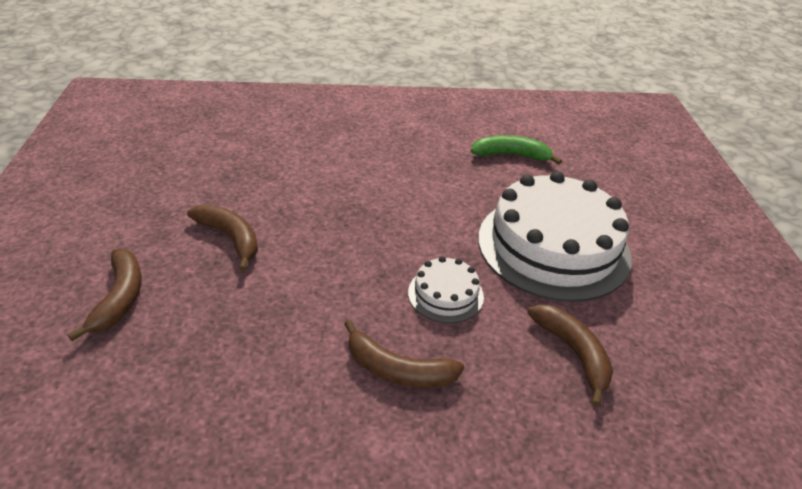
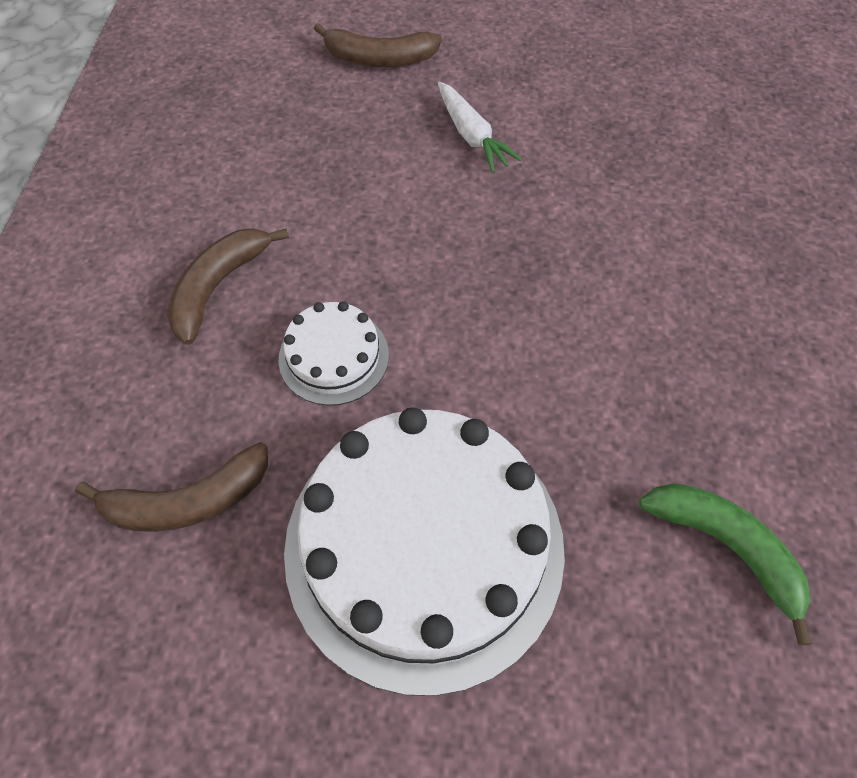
camera: 100 degrees right, 20 degrees up
brown banana [187,204,258,271] -> white carrot [438,82,522,173]
green banana [471,135,562,165] -> green banana turned 60 degrees counterclockwise [639,483,812,645]

